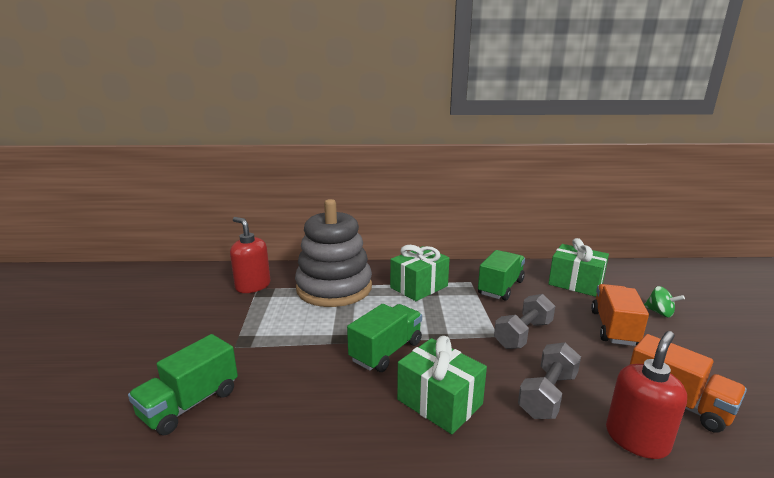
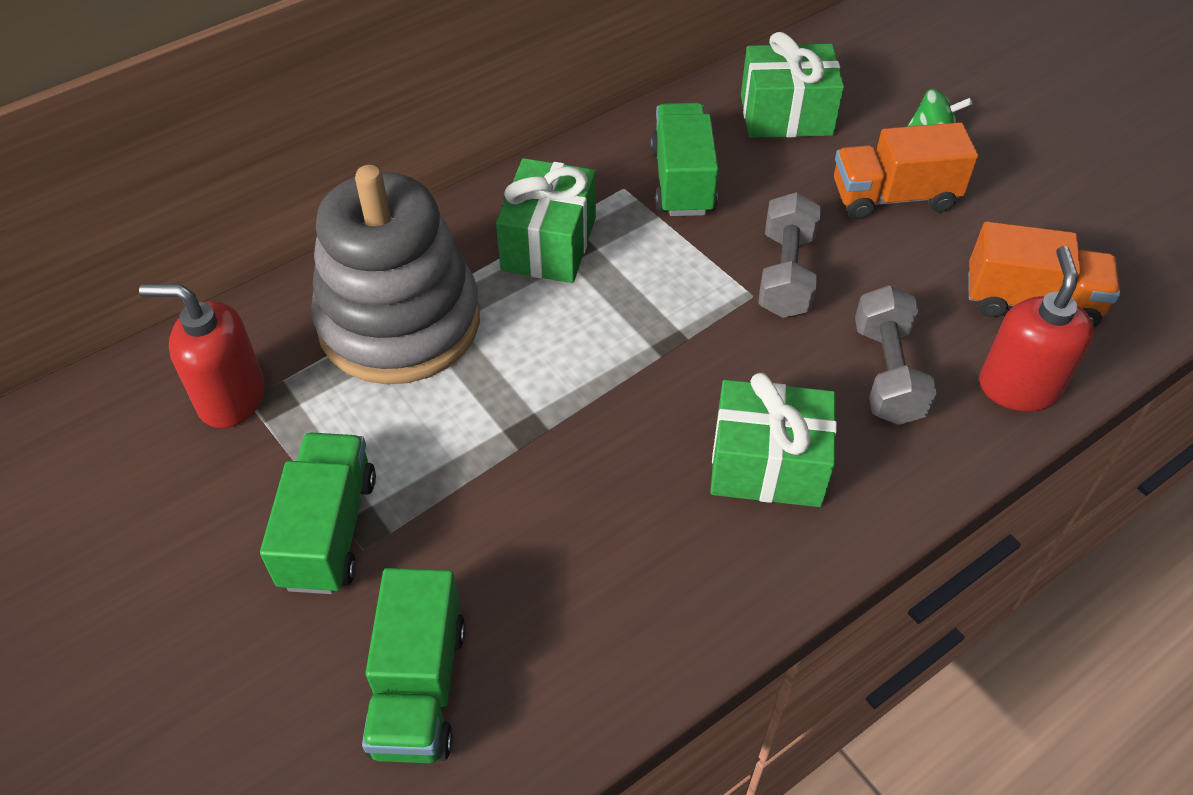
camera: 35 degrees left, 30 degrees up
green truck [347,304,422,372] -> green truck moved to [260,433,376,594]
orange truck [591,284,649,346] -> orange truck turned 75 degrees counterclockwise [834,122,978,219]

